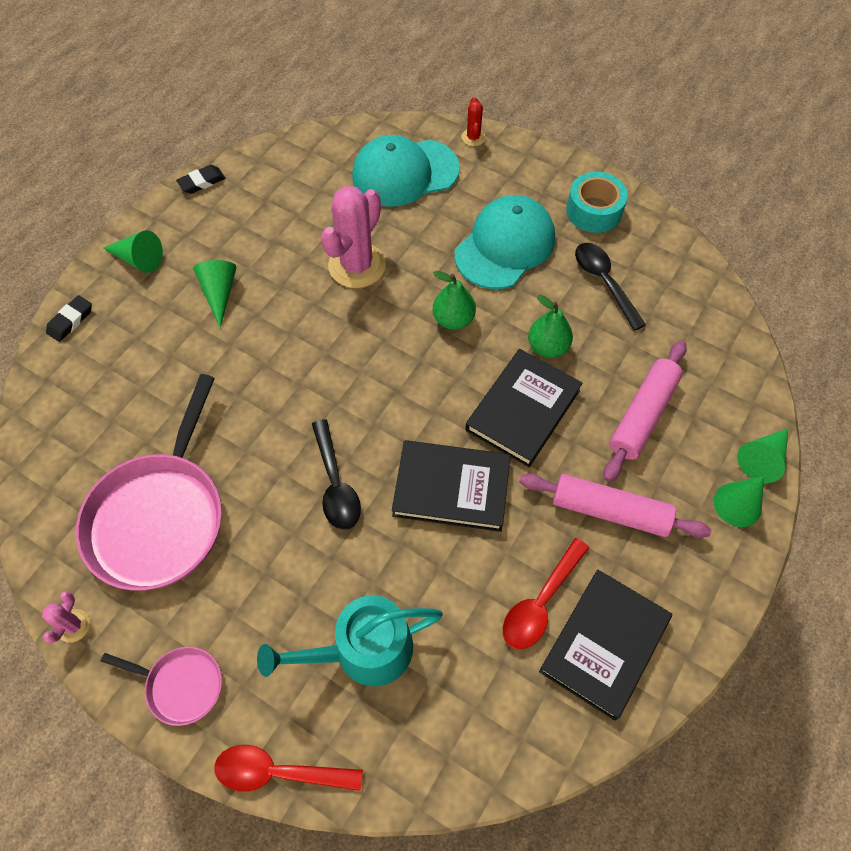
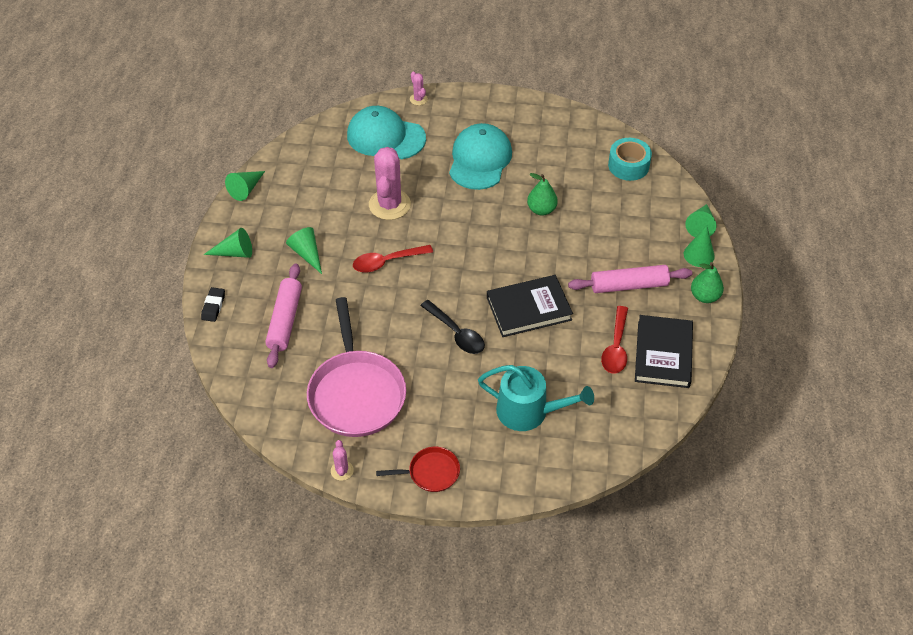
camera: 25 degrees left, 10 degrees down
pink pan [101,646,222,726] -> red pan [376,447,460,492]
black eraser [176,165,225,194] -> green cone [225,171,265,201]
red spoon [214,745,363,792] -> red spoon moved to [353,245,433,273]
turquoise watering can [257,596,443,686] -> turquoise watering can turned 120 degrees counterclockwise [478,365,594,431]
turquoise cap [352,135,460,207] -> turquoise cap turned 60 degrees clockwise [347,106,426,159]
green pear [433,271,476,330] -> green pear moved to [691,262,724,303]
red cactus [461,97,486,146] -> pink cactus [410,72,428,105]
black book [465,349,582,467] -> none
turquoise tape [566,172,628,233] -> turquoise tape moved to [608,138,652,181]
black spoon [575,243,646,331] -> none
pink rolling pin [604,340,687,482] -> pink rolling pin moved to [265,263,302,368]

